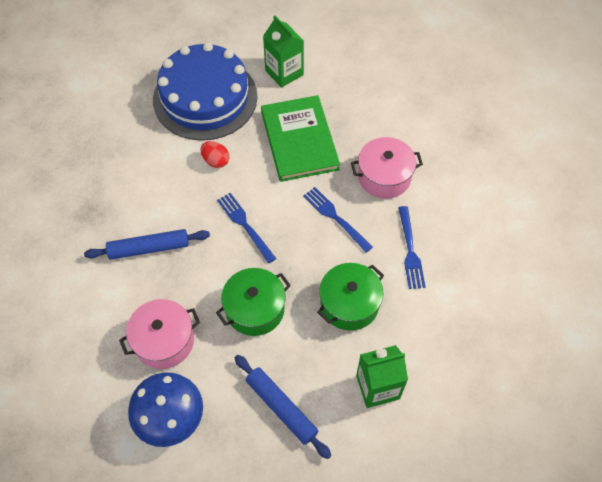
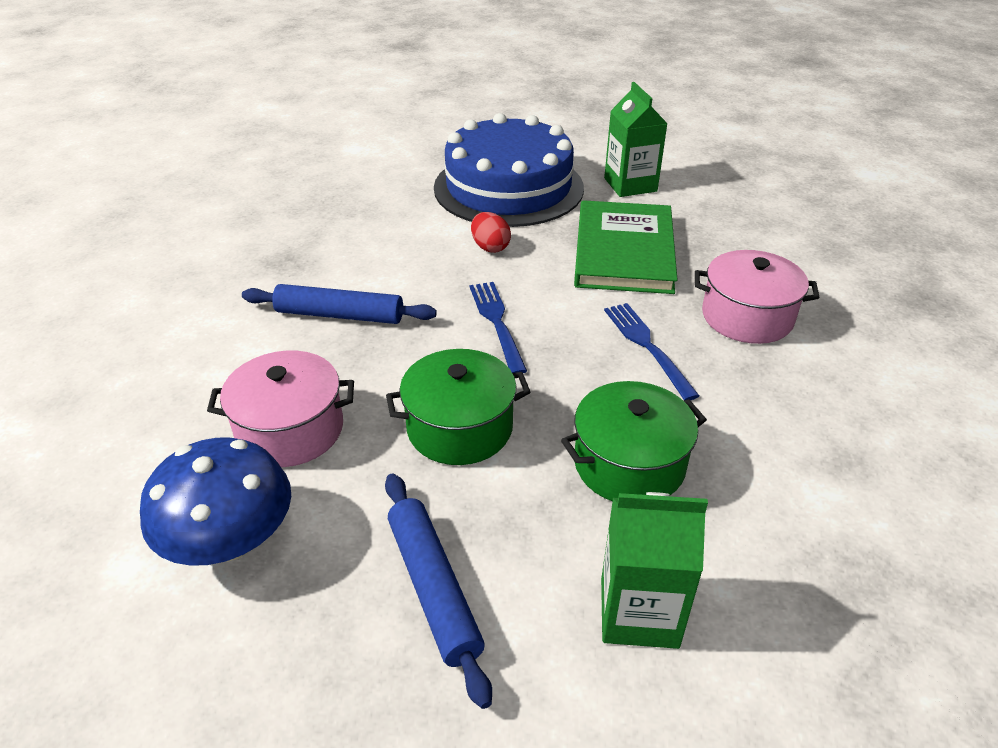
camera: 20 degrees right, 20 degrees down
blue fork [398,206,426,289] -> none

